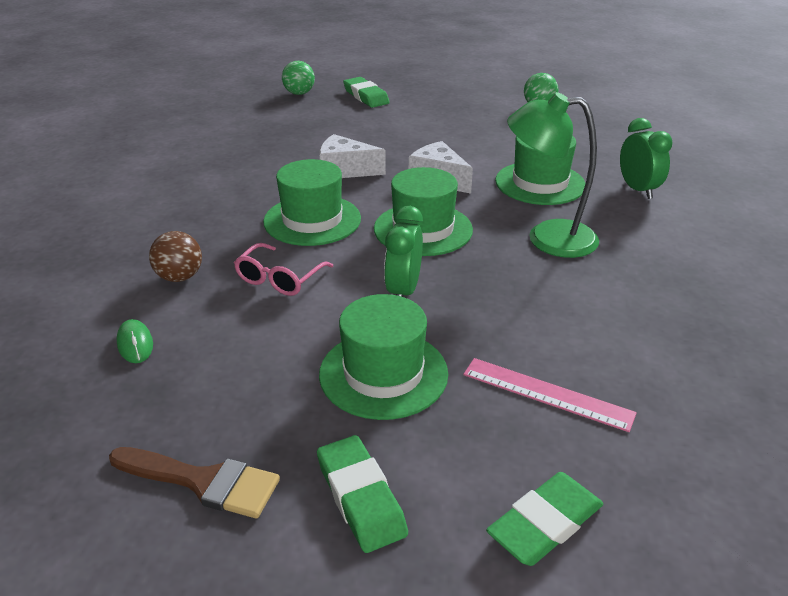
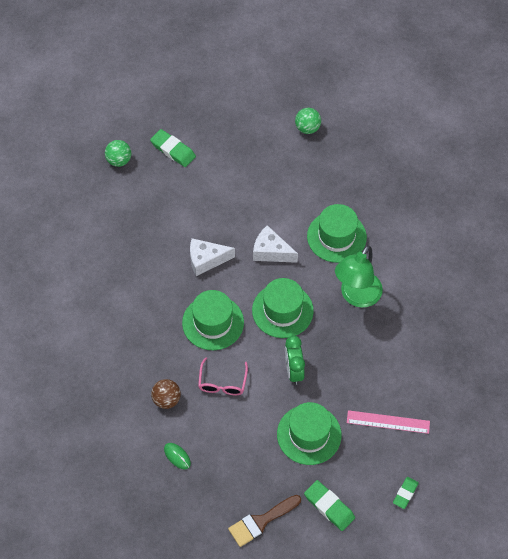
camera: 20 degrees left, 25 degrees up
brown brush [109,447,280,518] -> brown brush turned 150 degrees clockwise [228,495,301,547]
green eraser [486,472,603,566] -> green eraser [393,477,419,509], size x0.65
green lamp [507,92,599,258] -> green lamp turned 45 degrees counterclockwise [335,245,383,308]
green clock [620,118,673,199] -> none

